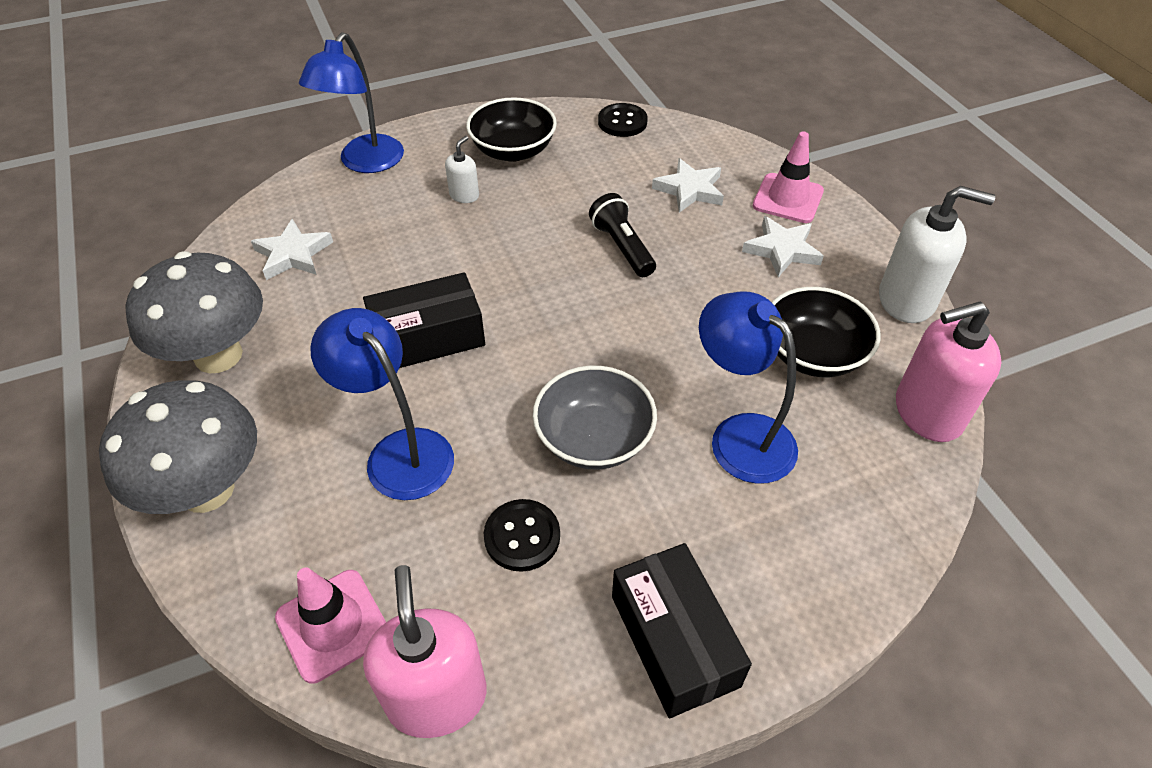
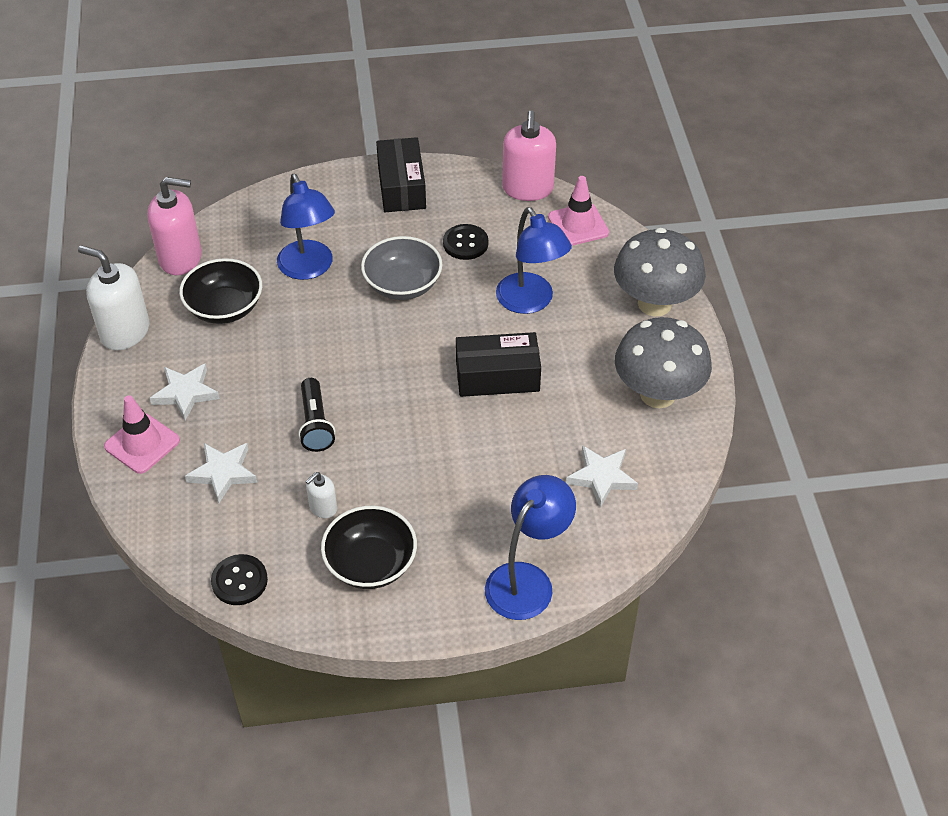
camera: 165 degrees left, 0 degrees up
white soap dispenser [445,136,479,203] -> white soap dispenser moved to [306,472,337,518]

